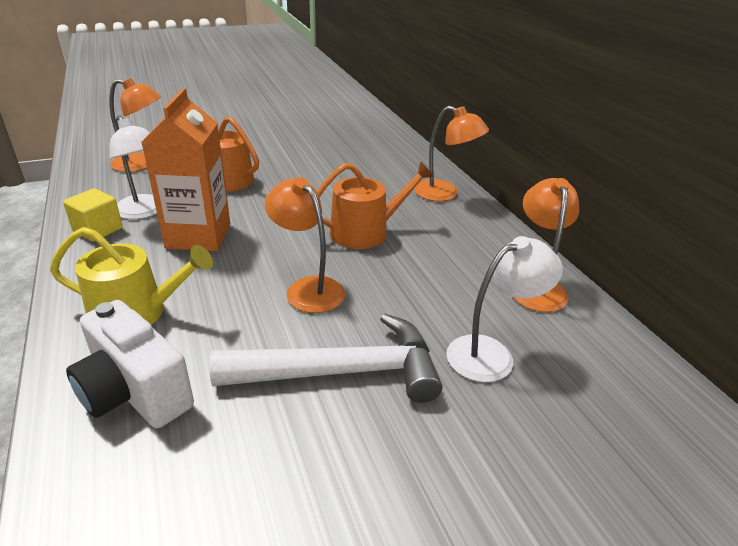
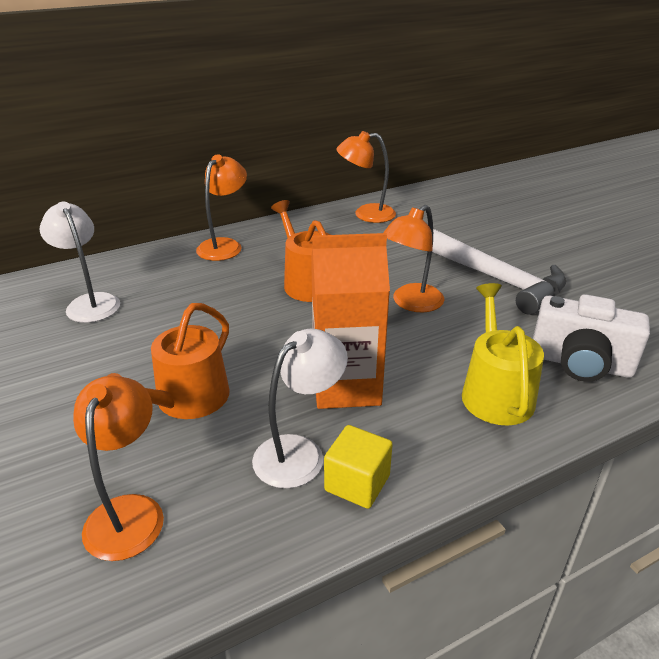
camera: 95 degrees left, 0 degrees up
white camera [66,300,194,428] -> white camera turned 75 degrees clockwise [533,294,650,382]
white hammer [210,313,442,403] -> white hammer turned 150 degrees clockwise [432,229,566,315]
white lamp [446,236,563,382] -> white lamp moved to [40,202,120,323]

